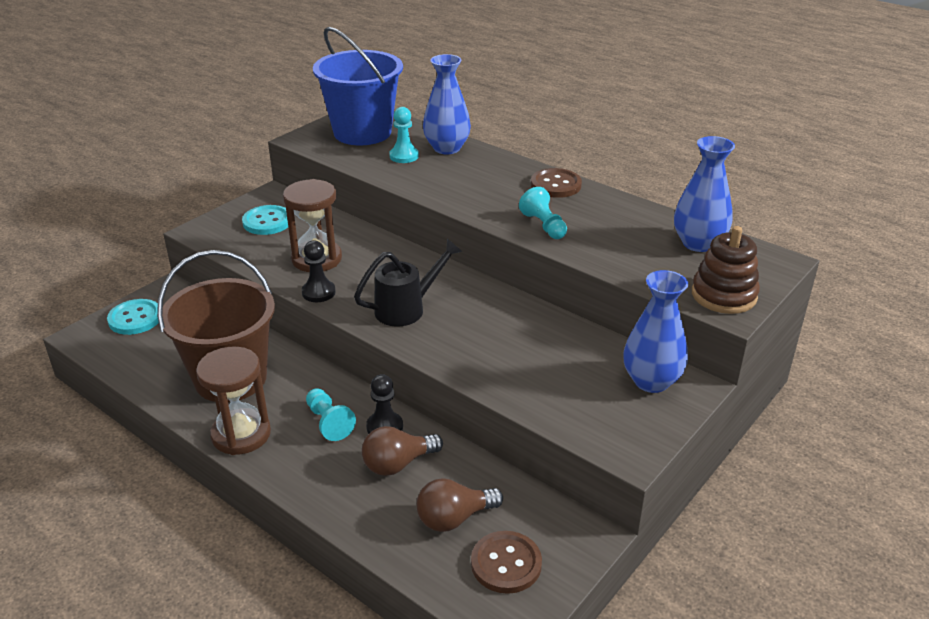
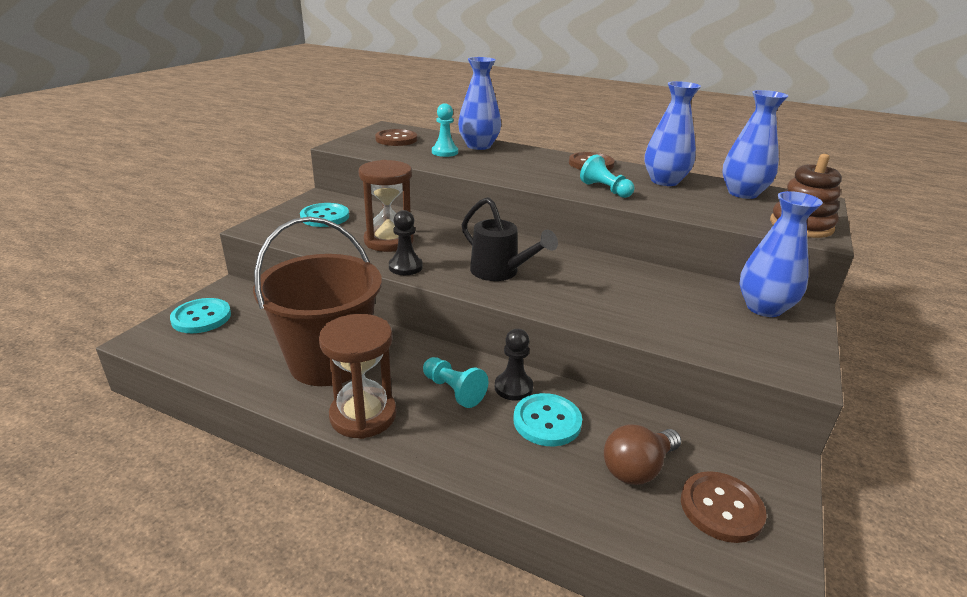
camera: 15 degrees left, 5 degrees down
blue bucket [313,27,403,145] -> brown button [375,129,417,146]
black watering can [354,239,463,326] -> black watering can turned 90 degrees clockwise [462,197,558,281]
brown light bulb [362,426,443,476] -> turquoise button [513,393,582,446]
none -> blue vase [644,81,701,186]

